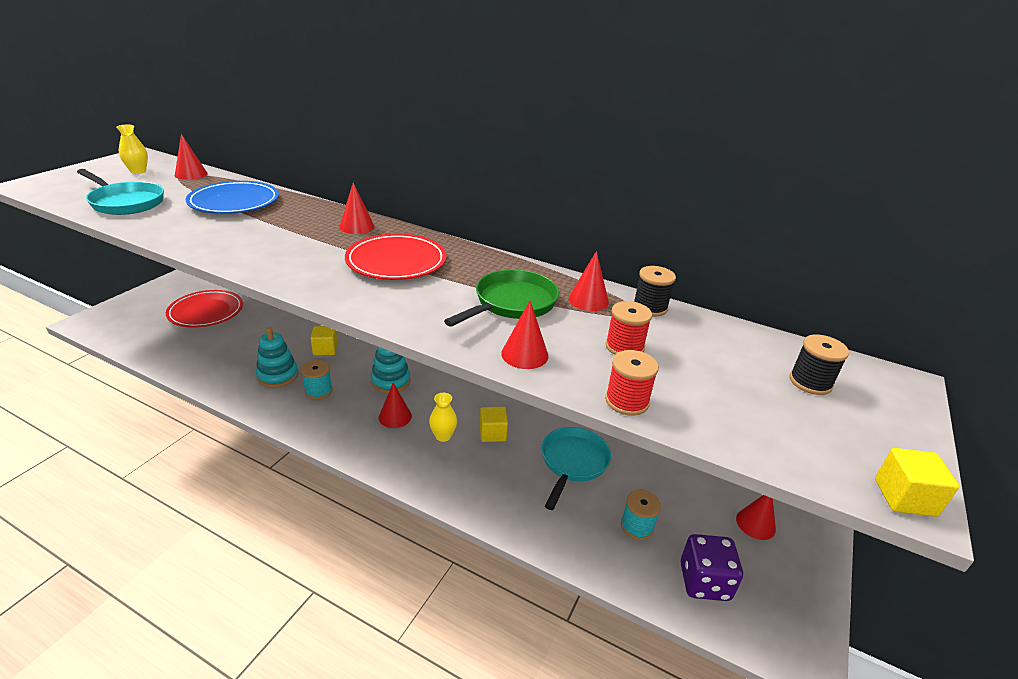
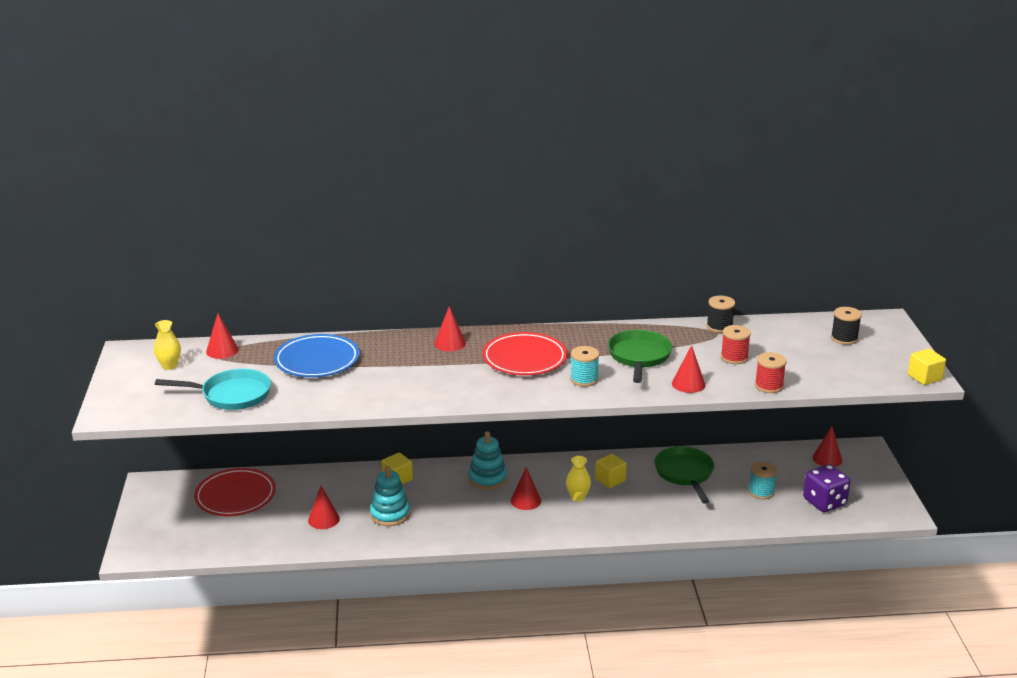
camera: 30 degrees left, 5 degrees down
turquoise spool [301,360,333,400] -> turquoise spool moved to [570,346,599,387]
turquoise pan [541,427,611,510] -> green pan [654,446,714,504]
red cone [568,251,609,311] -> red cone moved to [308,486,340,529]

